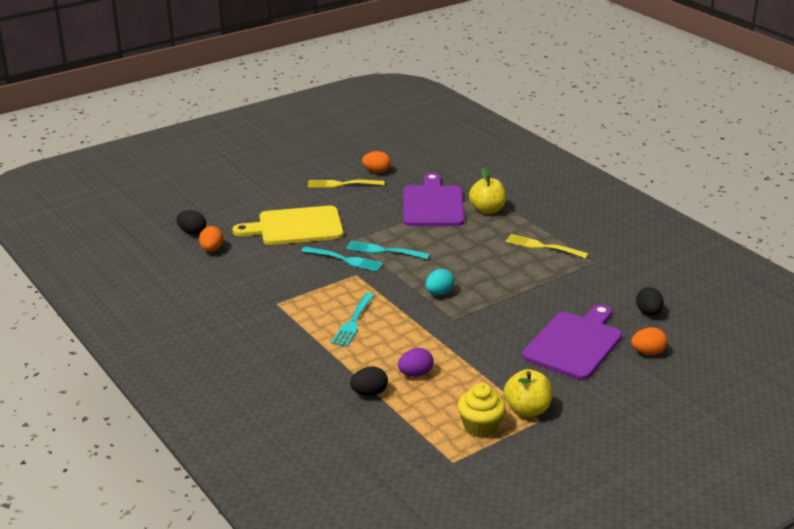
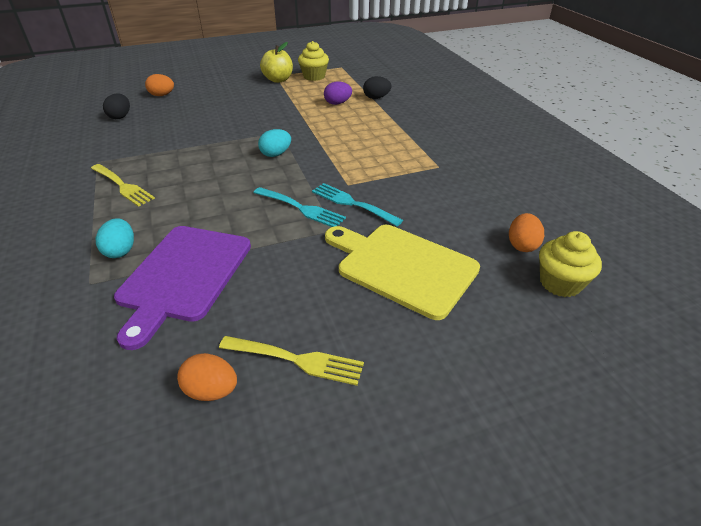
camera: 165 degrees left, 10 degrees up
black egg [176,210,206,235] -> yellow cupcake [539,231,602,297]
yellow cutting board [232,206,344,245] -> yellow cutting board turned 150 degrees counterclockwise [325,225,480,320]
turquoise fork [331,293,375,347] -> none
yellow apple [469,168,506,214] -> turquoise egg [96,218,134,258]
purple cutting board [522,304,622,380] -> none

